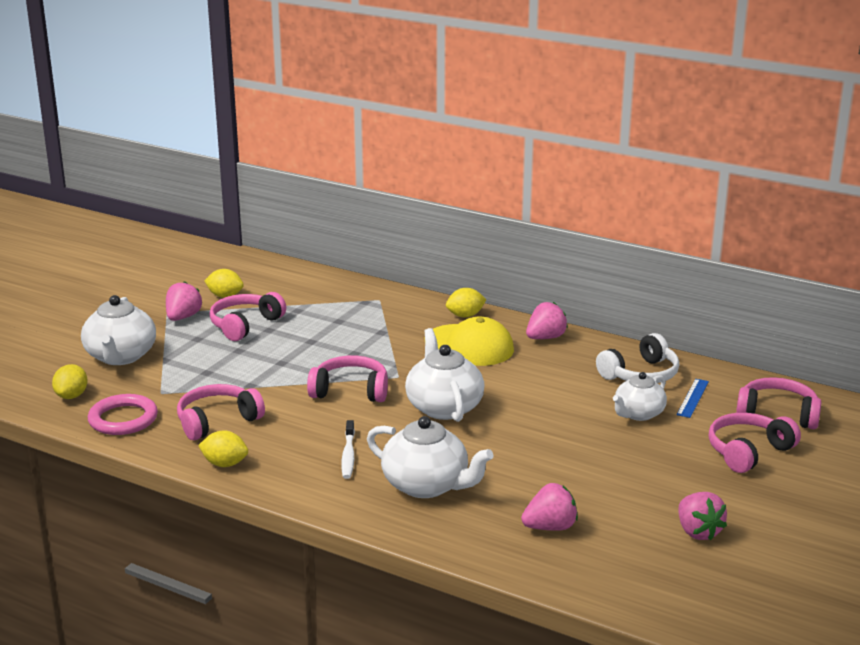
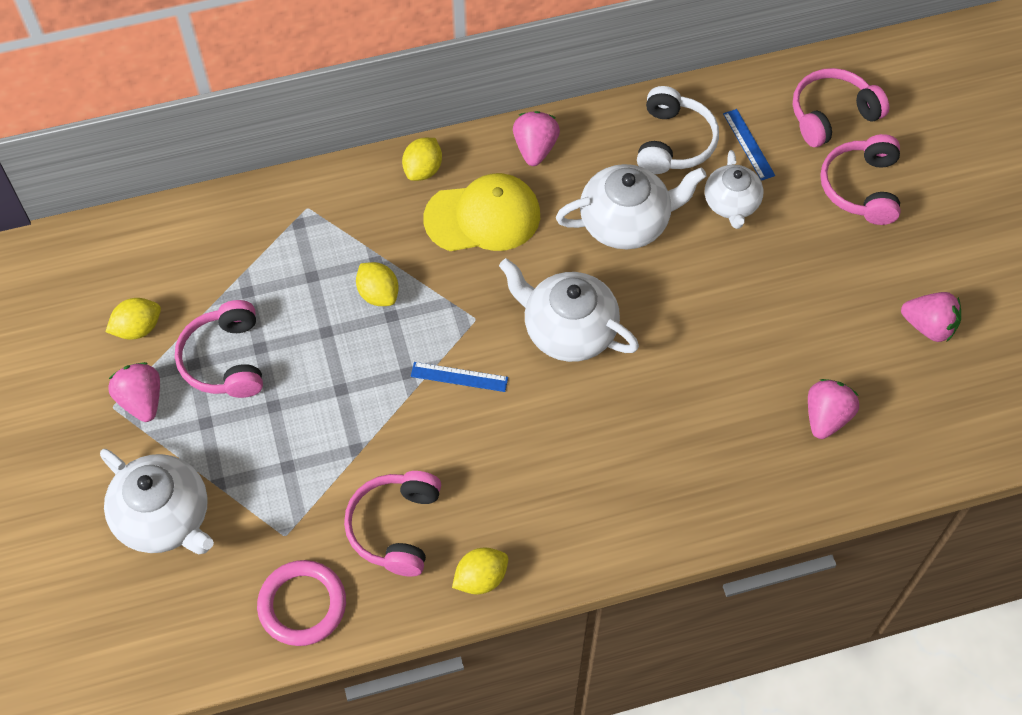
camera: 45 degrees left, 35 degrees up
yellow lemon [52,364,88,399] -> yellow lemon moved to [356,262,399,306]
pink headphones [307,356,388,402] -> blue ruler [411,362,508,392]
white toothbrush [341,420,355,479] -> none
white teapot [367,416,493,498] -> white teapot moved to [556,164,707,249]

